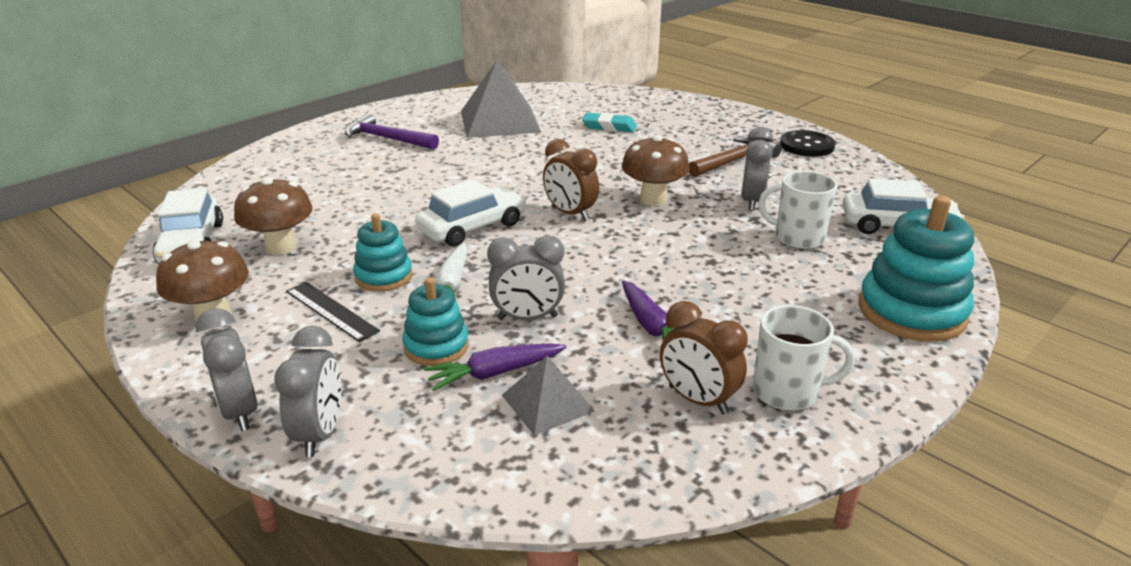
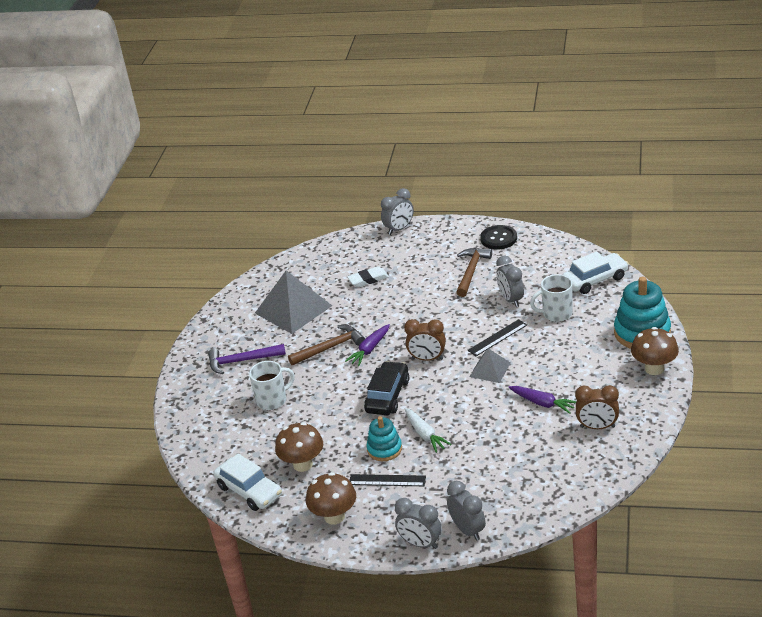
camera: 30 degrees left, 5 degrees up
turquoise stacking toy [402,278,469,366] -> none
white car [415,179,526,247] -> black car [364,361,409,415]
purple carrot [424,344,566,391] -> purple carrot moved to [345,324,390,366]
grey clock [487,235,565,320] -> grey clock moved to [381,188,414,235]
grey pyramid [502,356,595,436] -> grey pyramid moved to [469,348,511,383]
turquoise eraser [582,113,637,132] -> white eraser [347,266,389,287]
brown mushroom [622,135,689,206] -> brown mushroom moved to [631,327,679,375]
white mug [753,305,855,411] -> white mug moved to [249,361,295,410]
none -> brown hammer [288,325,365,365]
none -> black ruler [468,319,527,356]

